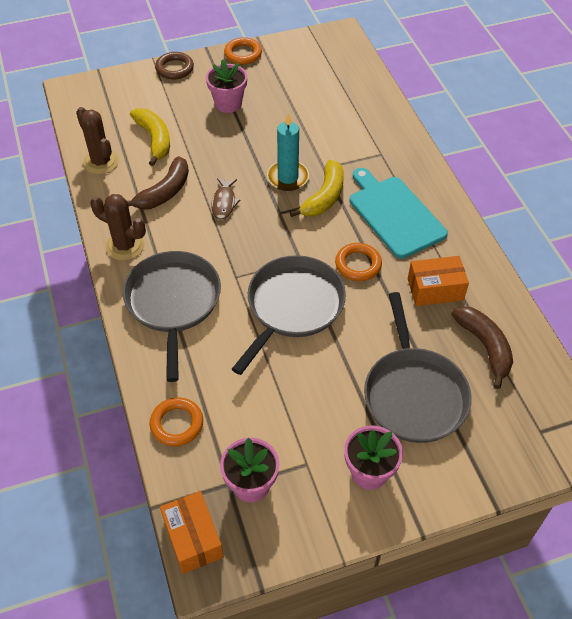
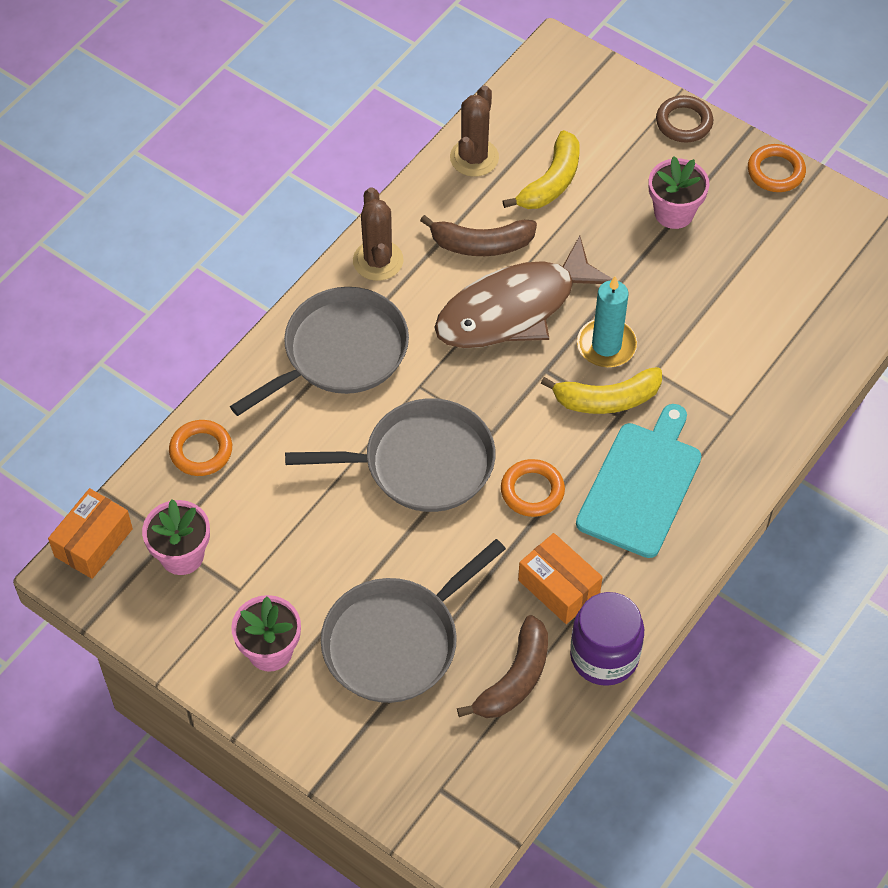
camera: 55 degrees right, 5 degrees up
brown fish [211,178,241,220] -> brown fish [434,235,613,348], size x2.45
none -> purple jar [570,592,644,686]

